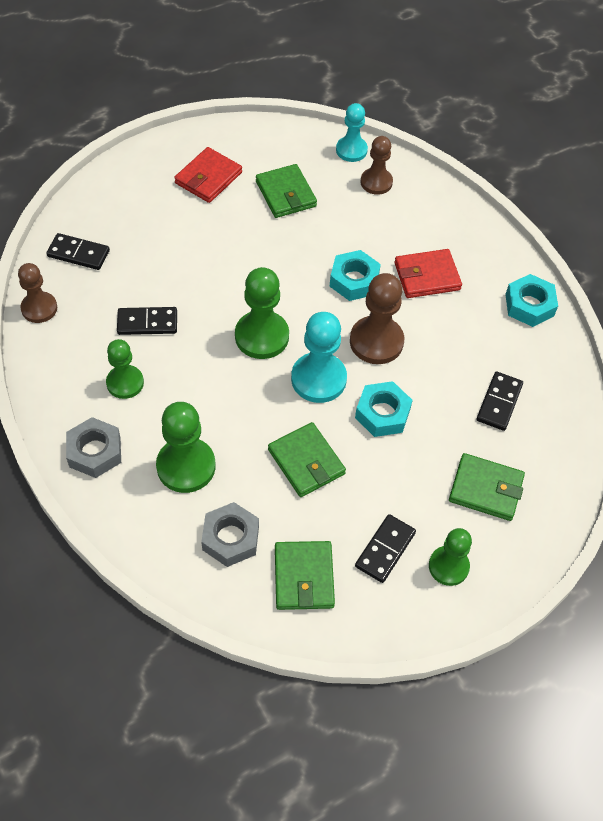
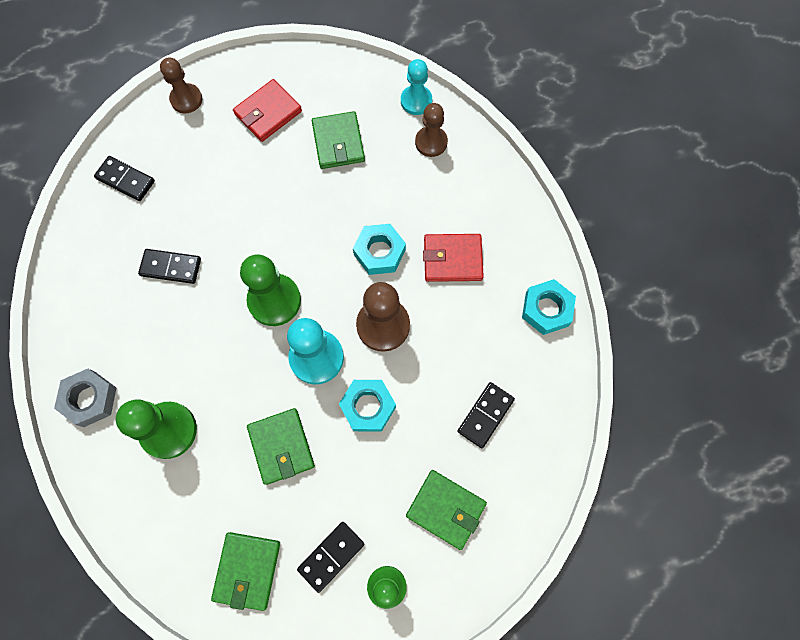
camera: 15 degrees right, 15 degrees up
brown pawn [18,263,57,323] -> brown pawn moved to [160,57,202,113]
green pawn [106,339,144,399] -> none
grey nut [201,502,259,567] -> none

